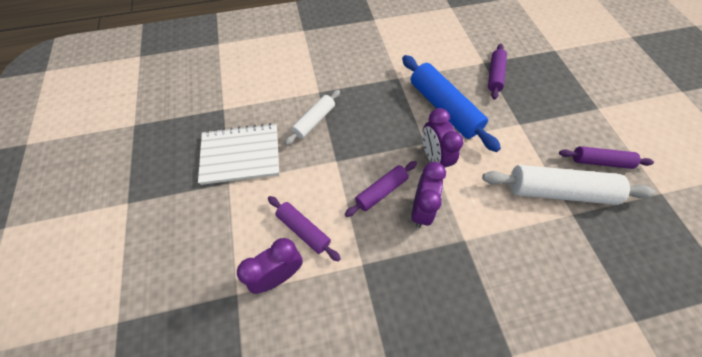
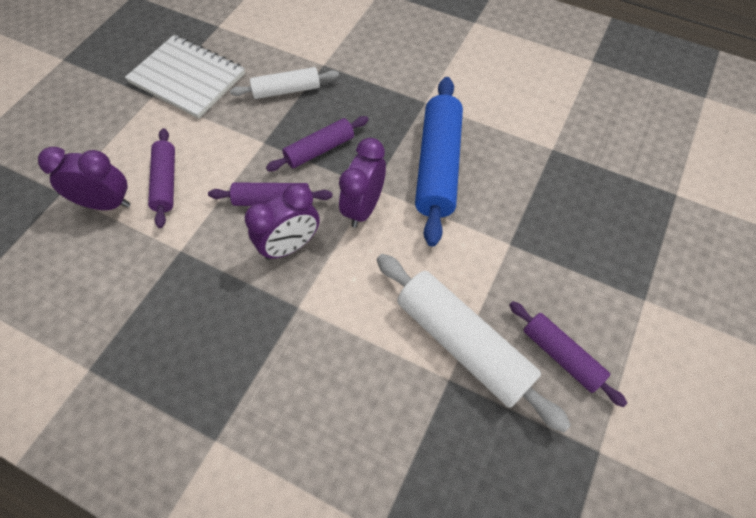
camera: 40 degrees right, 0 degrees up
purple rolling pin [488,44,507,100] -> purple rolling pin moved to [266,116,369,171]

